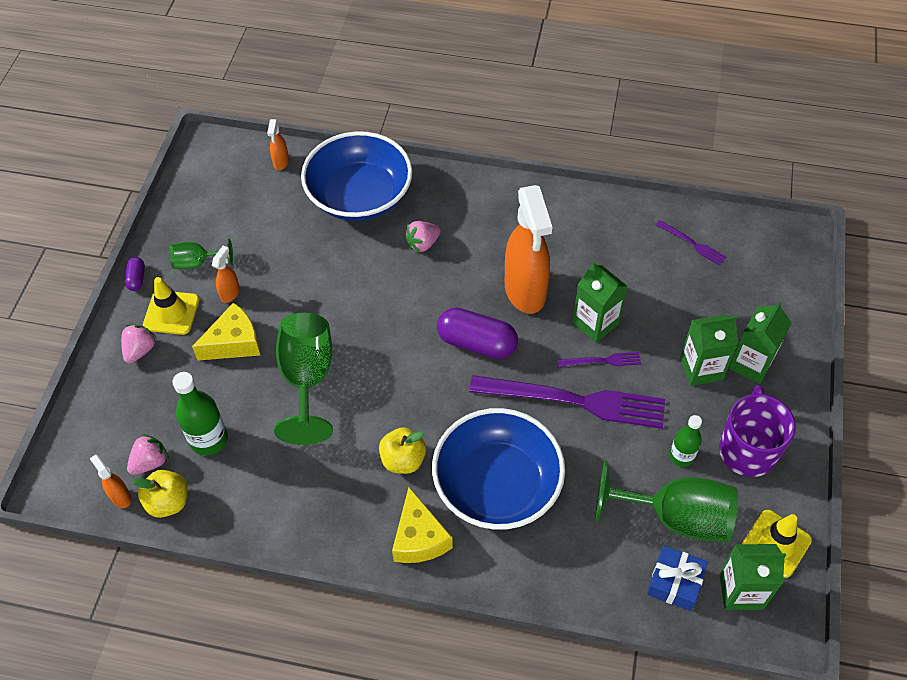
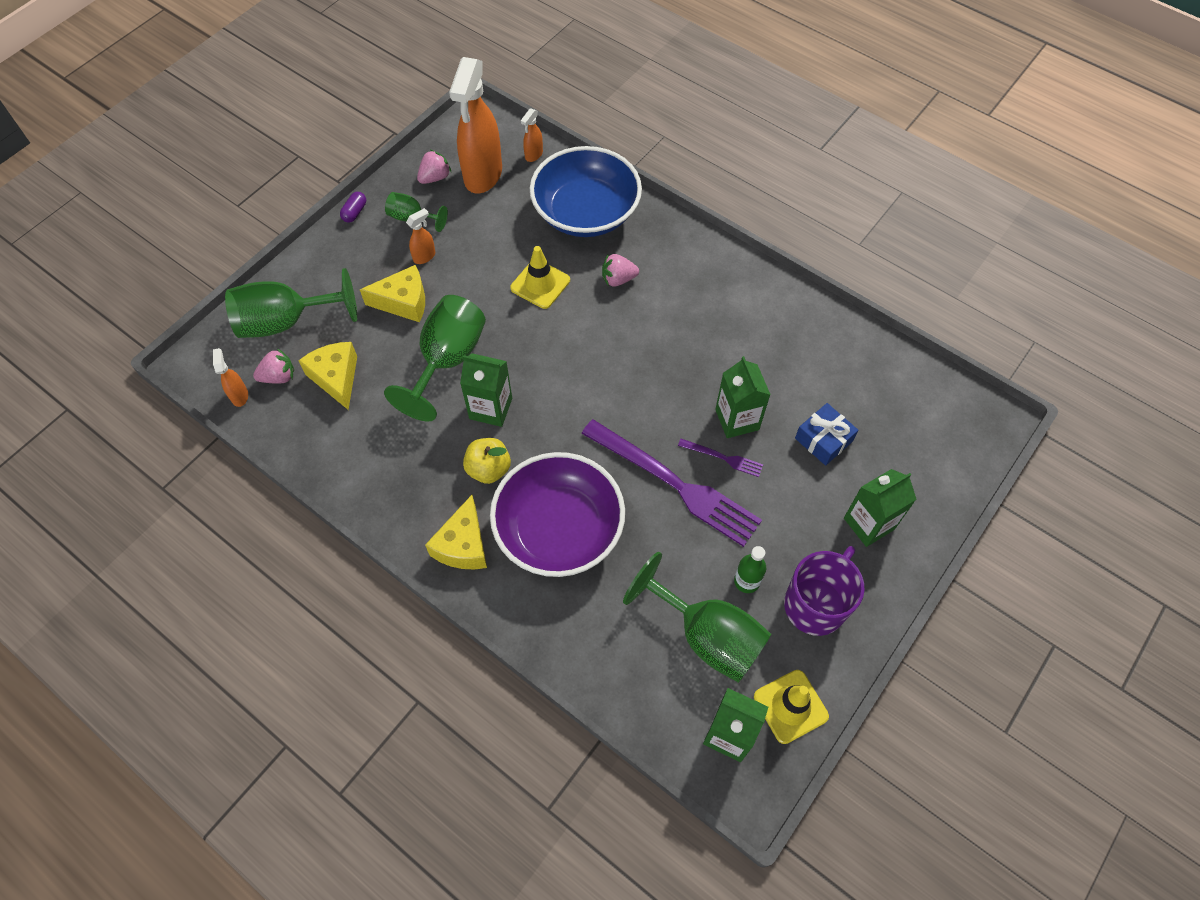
camera: 25 degrees right, 5 degrees up
pink strawberry [121,324,157,363] -> pink strawberry moved to [417,149,452,184]
yellow apple [132,470,188,518] -> none
yellow traffic cone [143,277,199,335] -> yellow traffic cone moved to [510,246,570,309]
green bottle [172,372,228,456] -> yellow cheese [298,342,357,410]
blue bowl [432,408,565,530] -> purple bowl [490,452,625,577]
purple capsule [437,307,518,359] -> none
orange spray bottle [505,185,552,314] -> orange spray bottle moved to [449,57,502,194]
blue gift [647,545,708,611] -> blue gift moved to [795,403,858,465]
purple fork [656,220,726,266] -> none
green carton [680,314,738,386] -> green carton moved to [460,353,512,427]
none -> green goblet [225,268,357,338]

